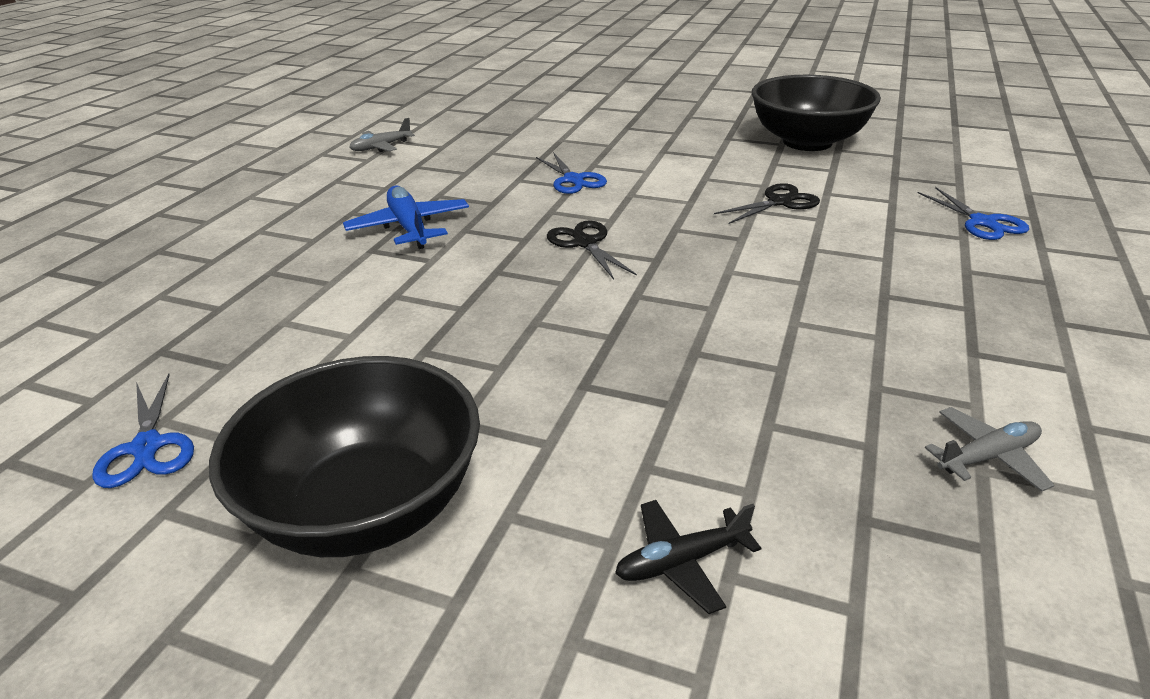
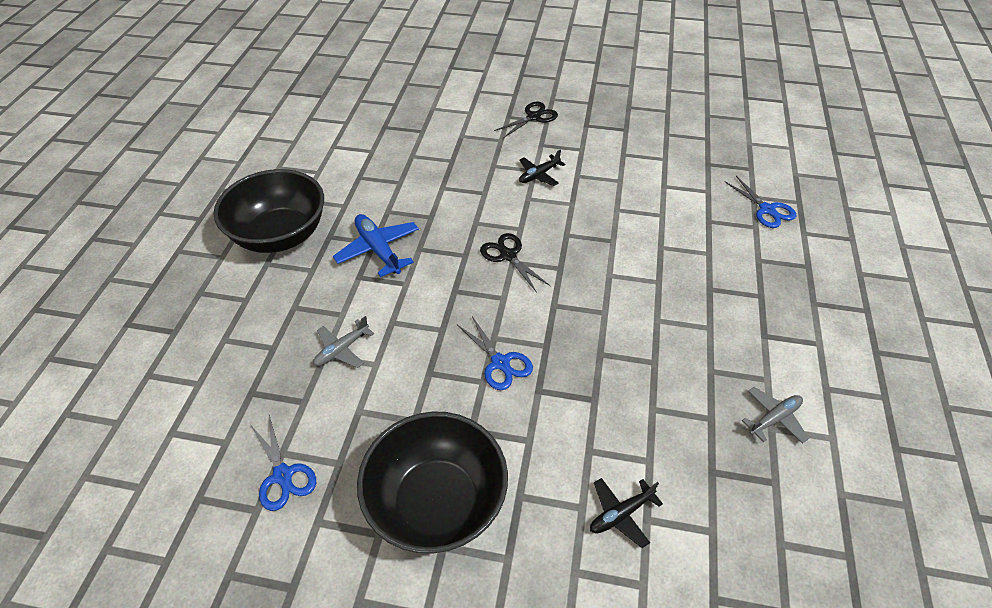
camera: 10 degrees left, 15 degrees up
grey plane [349,118,415,152] -> grey plane moved to [313,316,374,368]
blue scissors [536,152,607,194] -> blue scissors moved to [457,316,533,390]
black scissors [714,183,820,224] -> black scissors moved to [494,102,558,138]
black bowl [752,75,881,151] -> black bowl moved to [213,169,324,253]
none -> black plane [519,149,565,186]

